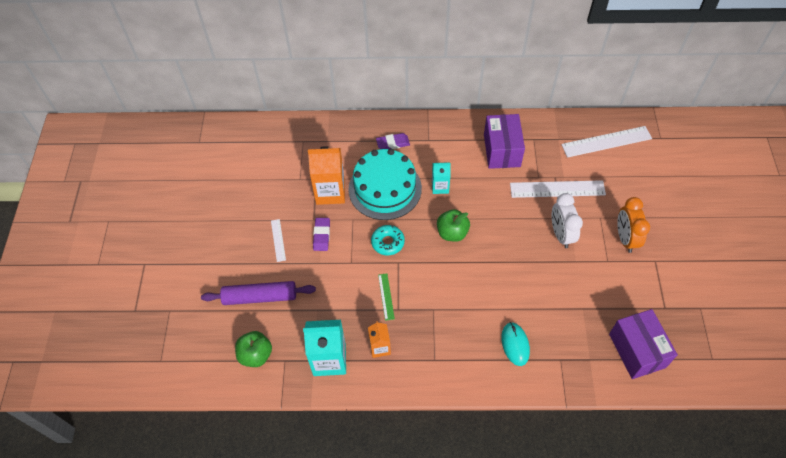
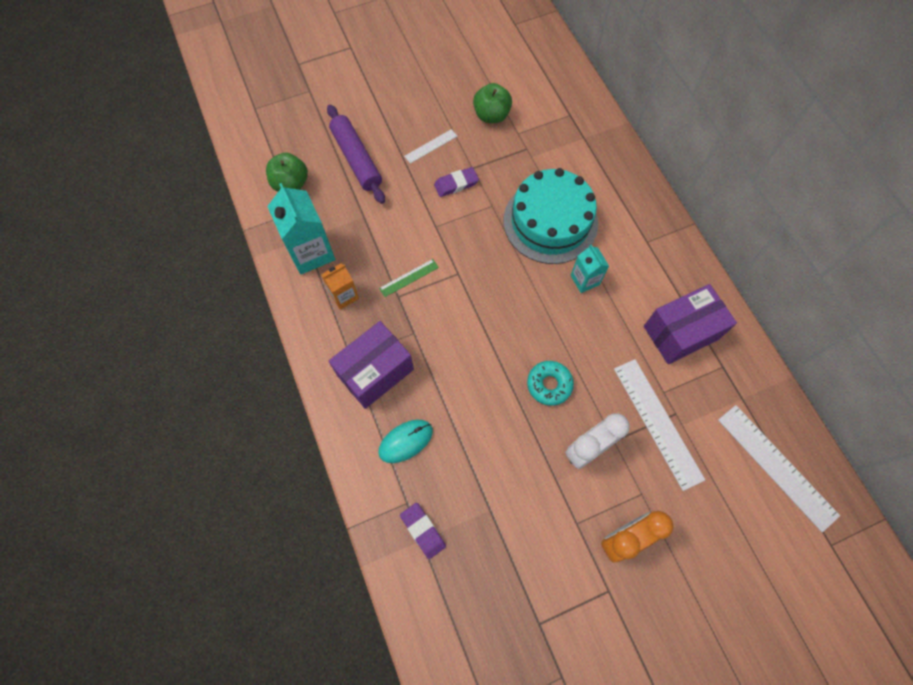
camera: 65 degrees right, 10 degrees up
orange carton [308,146,345,205] -> none
turquoise donut [371,225,405,255] -> turquoise donut moved to [527,361,574,406]
purple eraser [376,133,410,149] -> purple eraser moved to [400,503,446,559]
green apple [437,209,470,242] -> green apple moved to [473,83,512,123]
purple box [609,309,678,379] -> purple box moved to [329,321,414,409]

